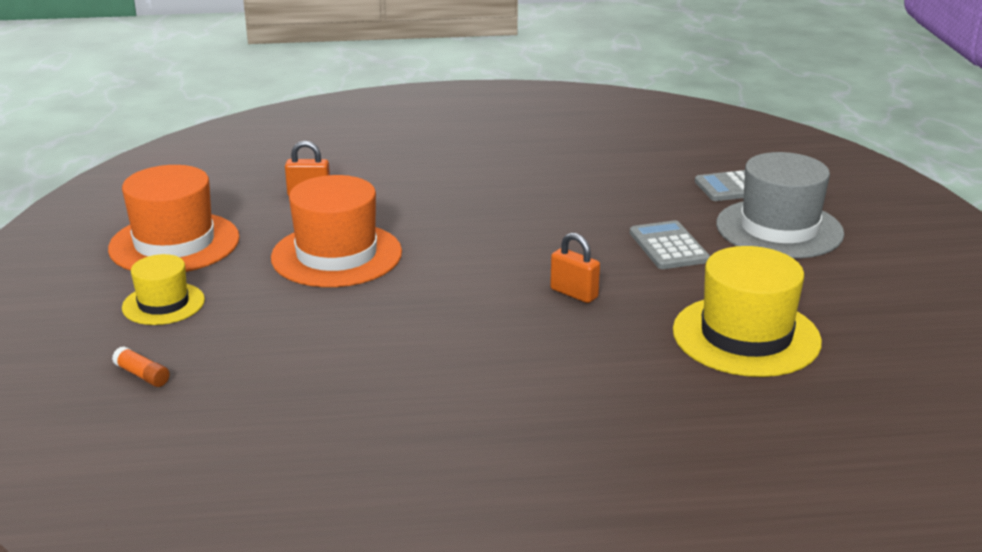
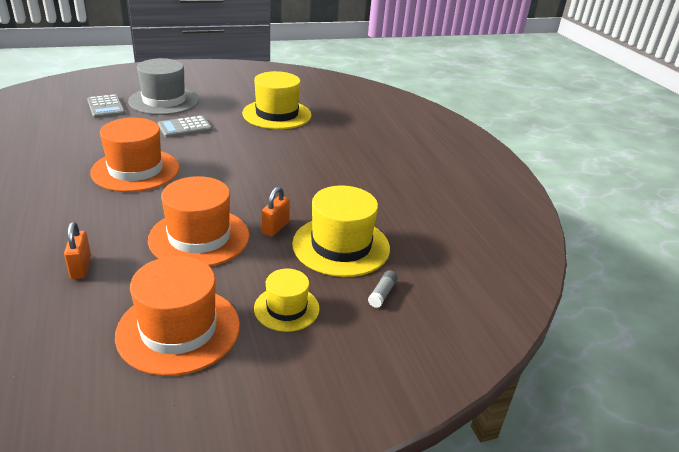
camera: 105 degrees left, 5 degrees up
orange glue stick [112,346,170,387] -> grey glue stick [368,270,398,308]
orange padlock [550,233,600,303] -> orange padlock moved to [262,187,290,237]
none -> orange hat [90,118,179,192]
none -> yellow hat [292,186,390,277]

